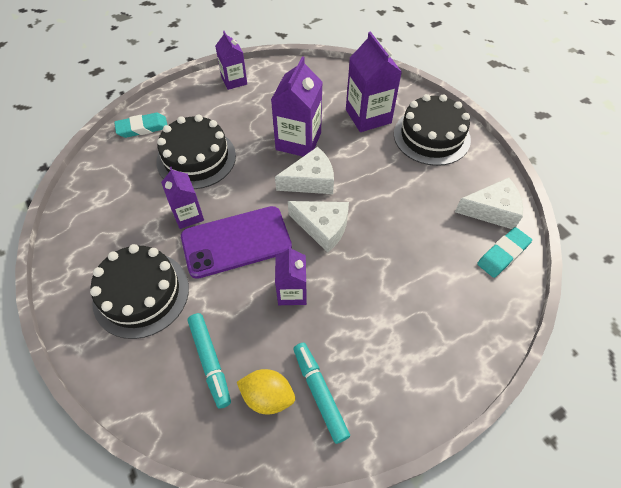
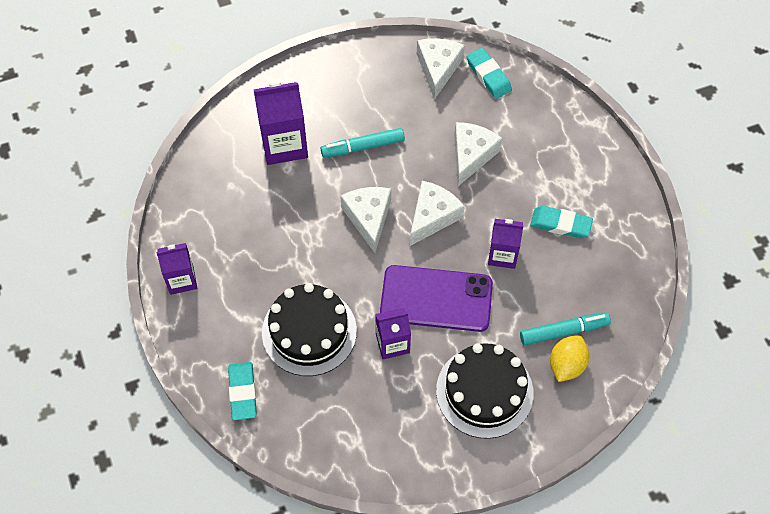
camera: 80 degrees left, 5 degrees up
purple phone [181,206,292,279] -> purple phone turned 75 degrees counterclockwise [380,265,493,332]
yellow lemon [237,369,295,415] -> yellow lemon moved to [550,335,589,382]
purple carton [271,56,323,157] -> none
turquoise marker [293,343,350,444] -> turquoise marker moved to [321,128,405,158]
black cake [394,94,471,166] -> none
none -> white cheese [454,122,503,186]
none -> turquoise eraser [530,206,593,238]

